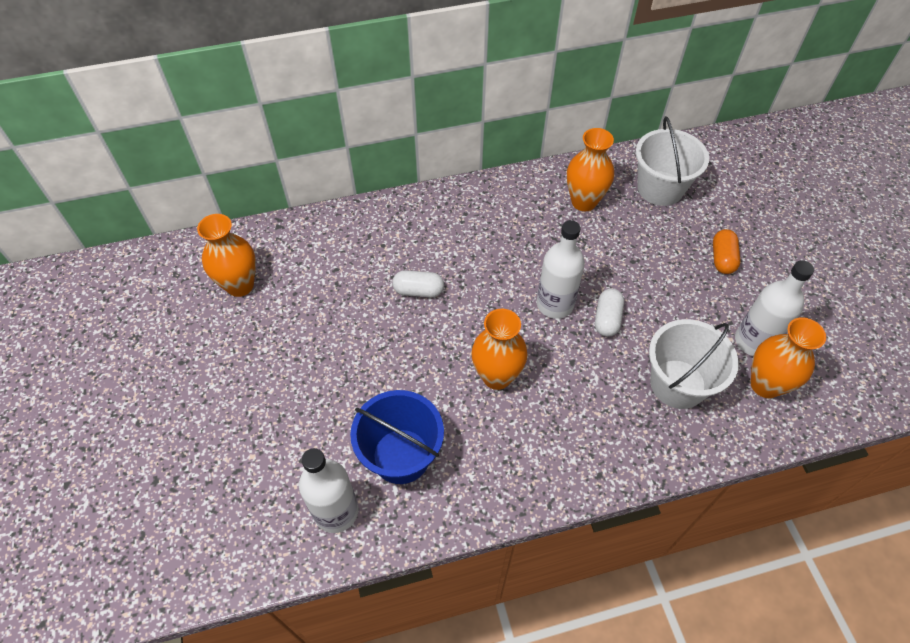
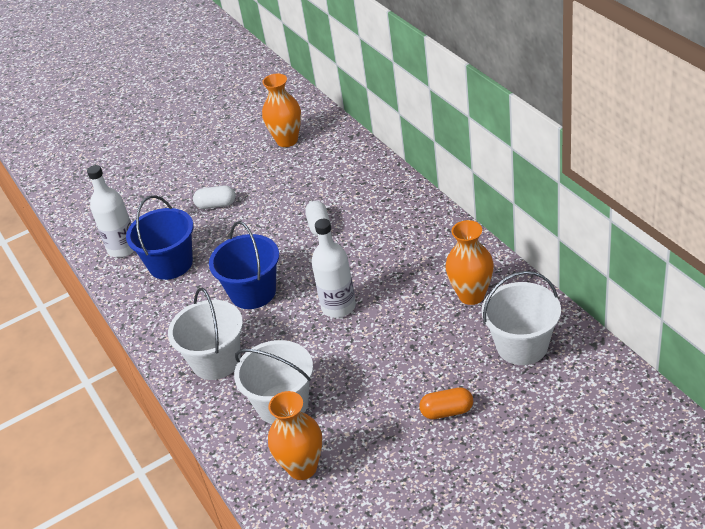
camera: 80 degrees right, 15 degrees down
orange vase [471,308,528,390] -> blue bucket [209,221,279,309]
white capsule [595,288,624,337] -> white capsule moved to [193,185,235,209]
white bottle [735,260,814,356] -> none
none -> white bucket [168,288,243,380]

